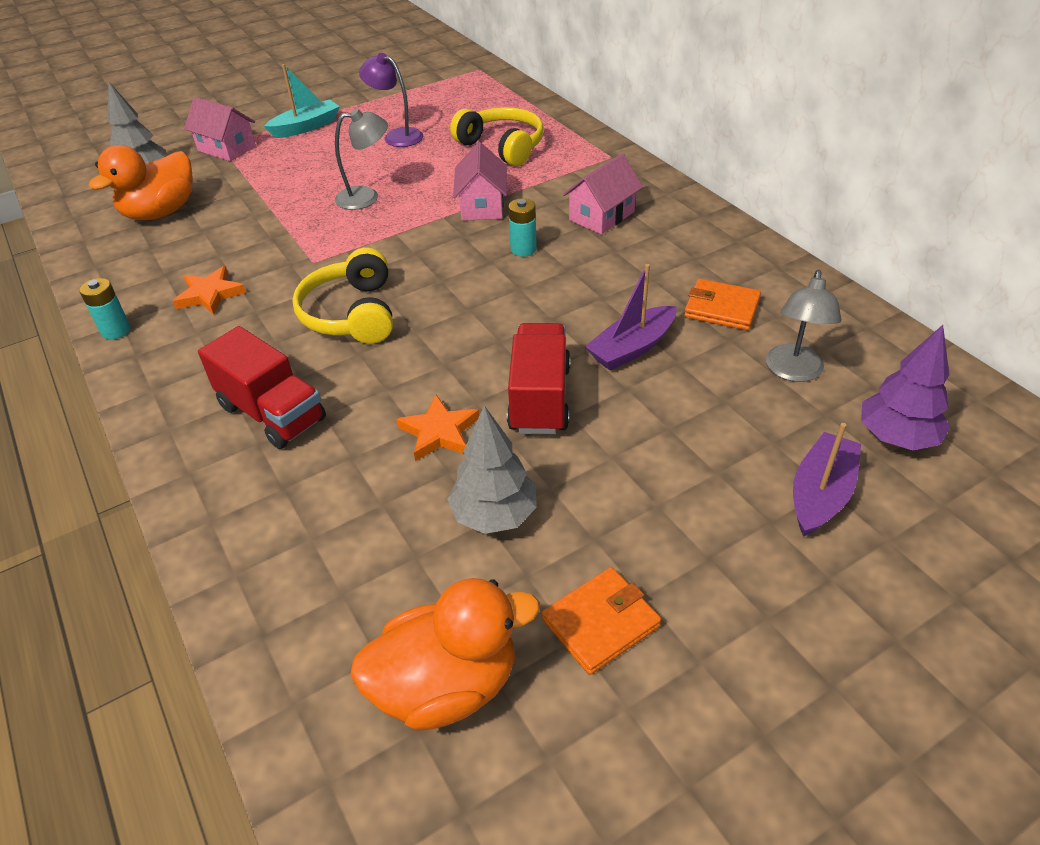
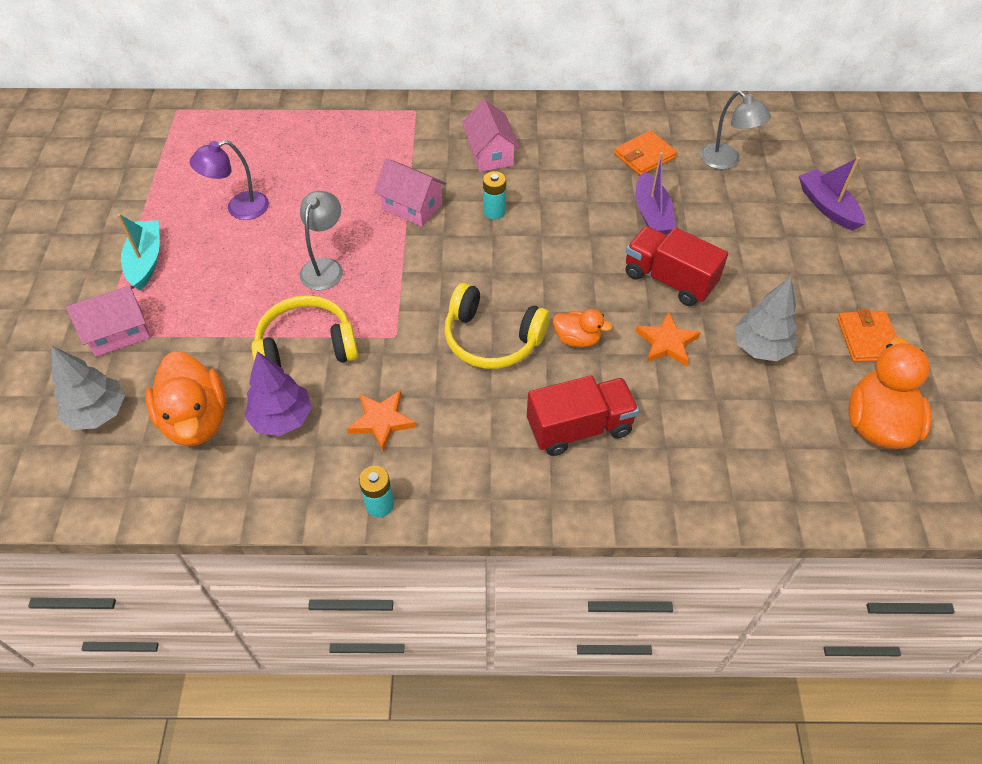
camera: 60 degrees left, 10 degrees up
yellow headphones [450,107,544,166] -> yellow headphones moved to [252,295,358,367]
purple tree [861,325,951,450] -> purple tree moved to [245,351,312,436]
none -> orange duck [553,309,612,347]

